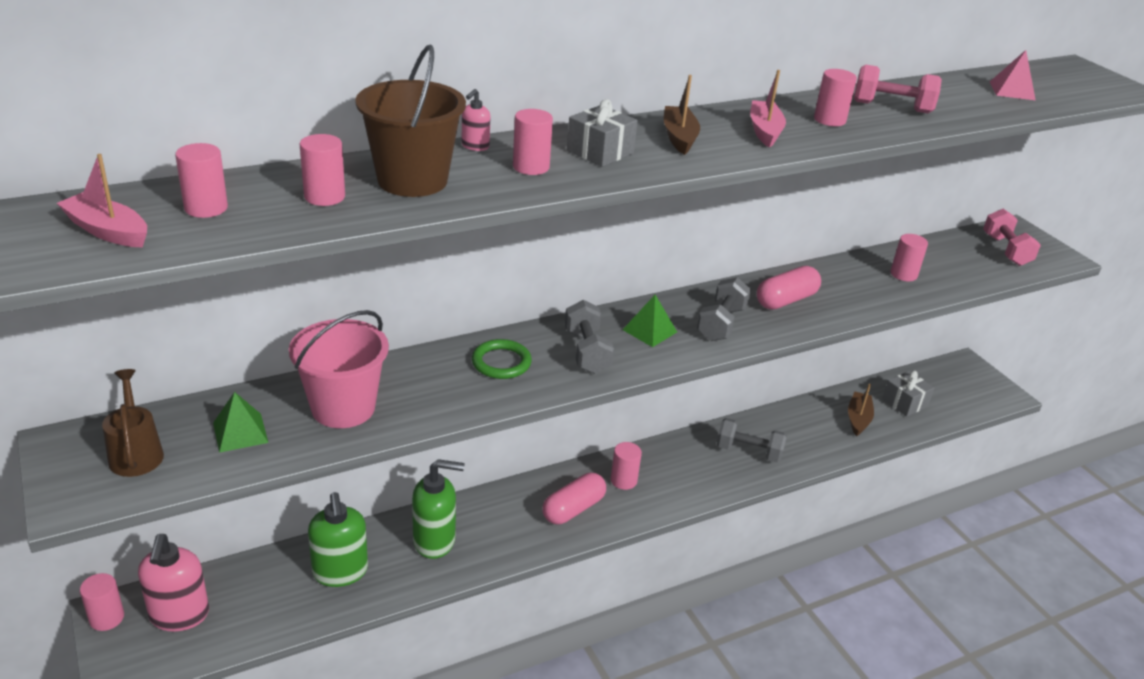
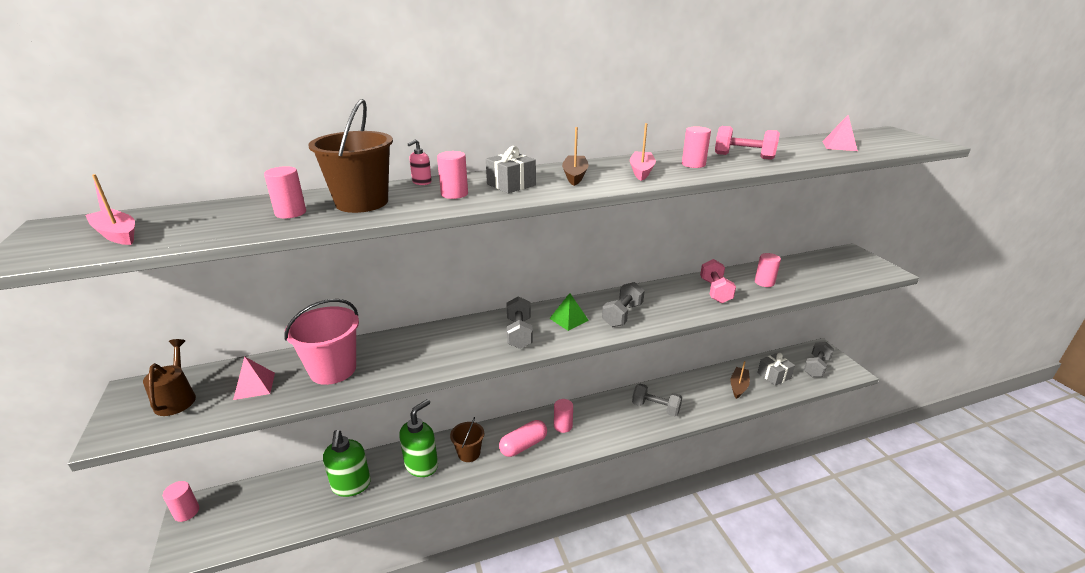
camera: 10 degrees right, 5 degrees down
pink soap dispenser [138,534,209,632] -> none
pink cylinder [175,143,228,218] -> none
green pyramid [213,392,268,453] -> pink pyramid [233,356,275,400]
green soap dispenser [412,459,465,559] -> green soap dispenser turned 60 degrees counterclockwise [399,399,438,477]
green ring [472,339,532,379] -> none
pink capsule [757,266,821,310] -> none
pink dumbbell [983,209,1041,266] -> pink dumbbell moved to [700,259,736,303]
none -> brown bucket [450,417,484,462]
none -> grey dumbbell [804,342,834,377]

